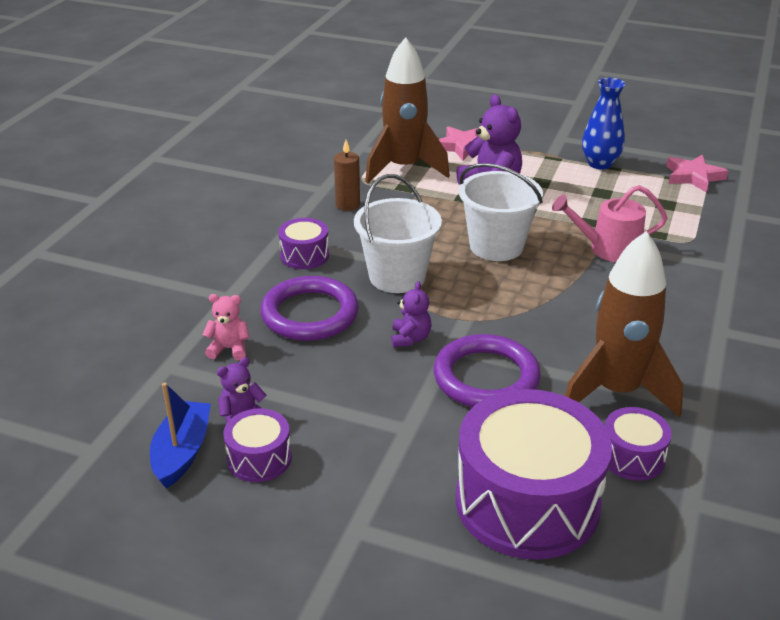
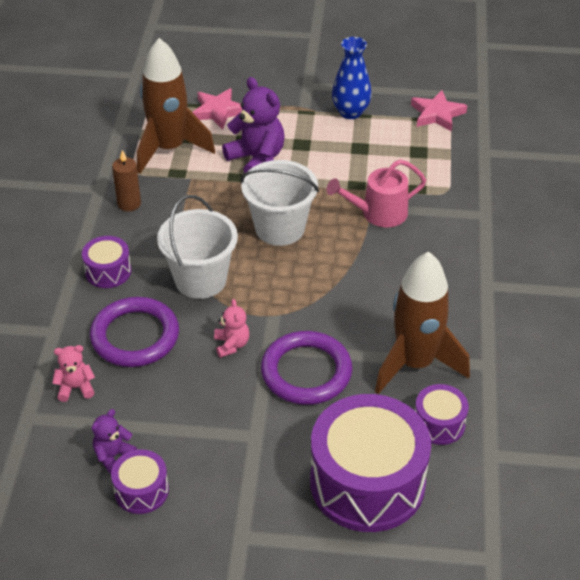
camera: 15 degrees left, 10 degrees up
blue boat [150,382,211,488] -> none
purple teddy bear [391,281,432,347] -> pink teddy bear [214,299,249,358]

